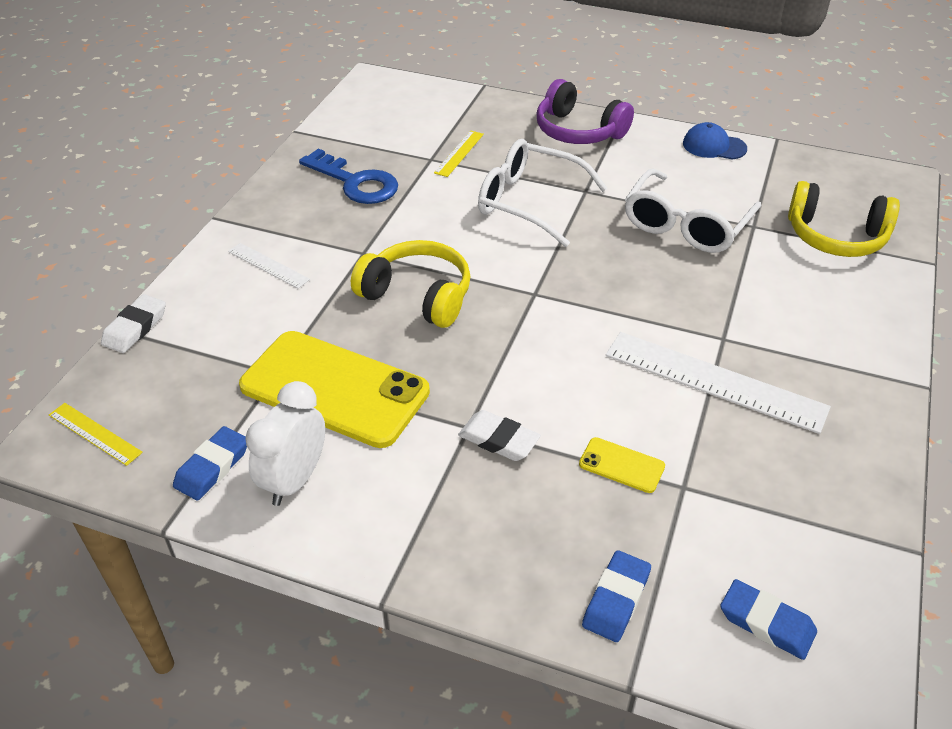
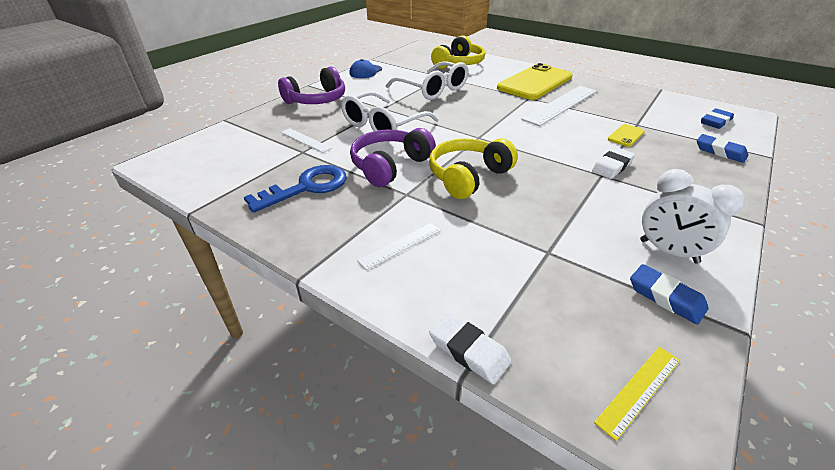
camera: 75 degrees left, 5 degrees down
yellow phone [239,331,430,448] -> yellow phone moved to [497,63,573,100]
yellow ruler [434,131,484,177] -> white ruler [281,128,332,153]
none -> purple headphones [350,128,436,187]

